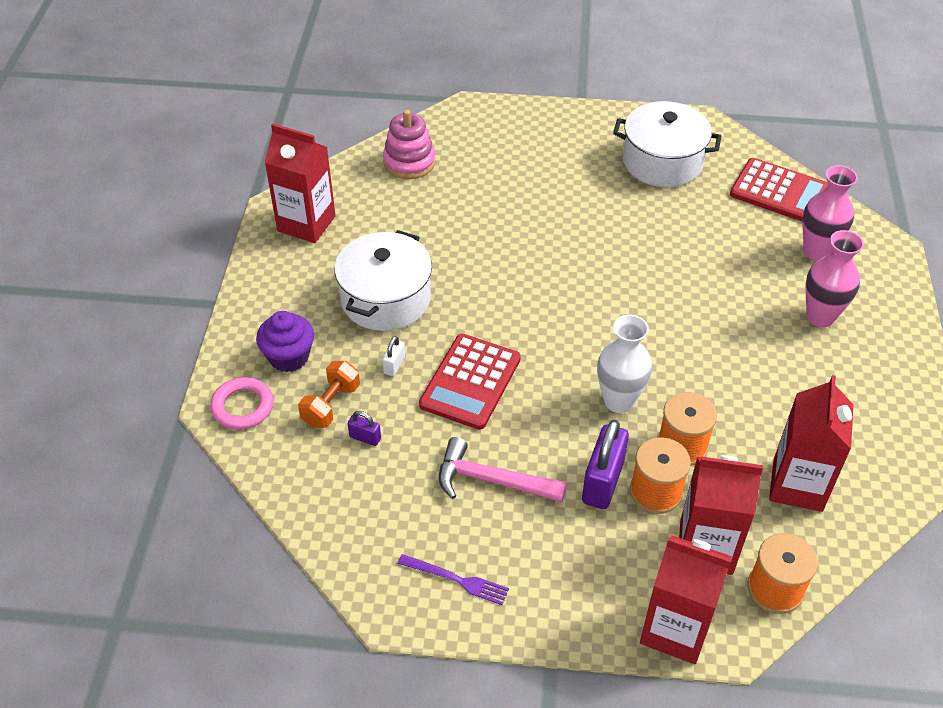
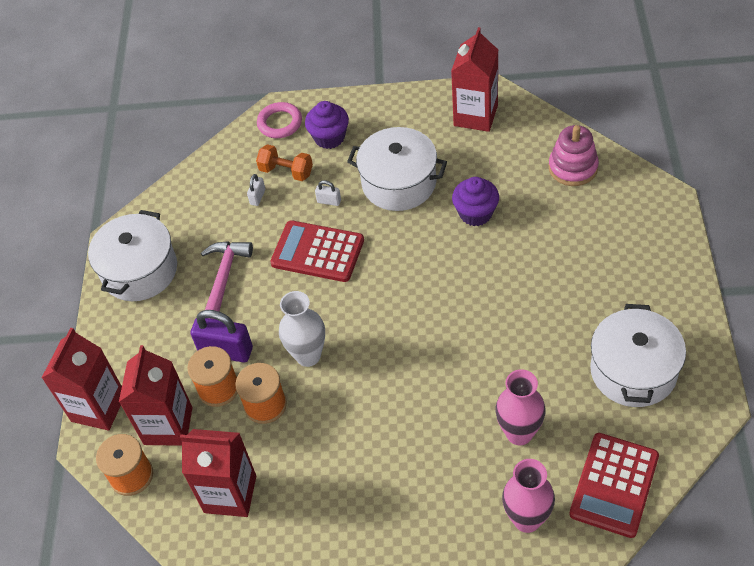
camera: 90 degrees right, 5 degrees up
purple padlock [348,411,381,446] -> white padlock [247,174,265,206]
purple fork [398,554,509,605] -> white pot [88,210,177,301]
pink vase [806,230,864,327] -> pink vase moved to [495,369,546,445]
none -> purple cupcake [452,177,499,226]

